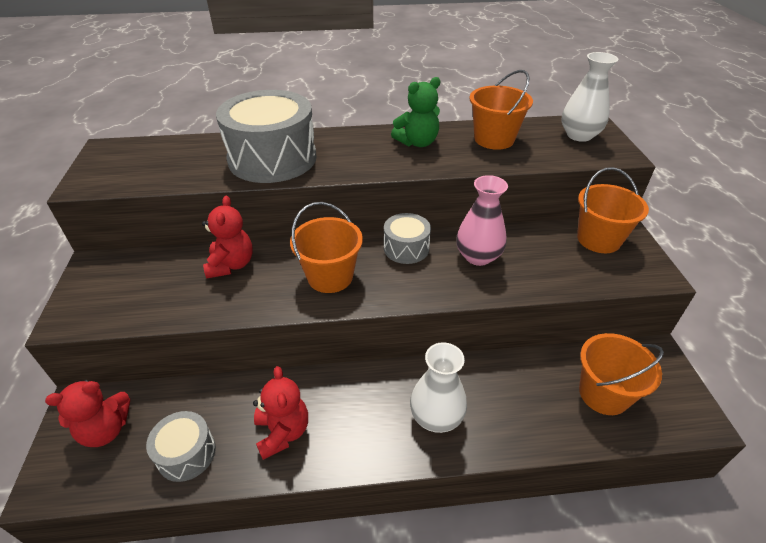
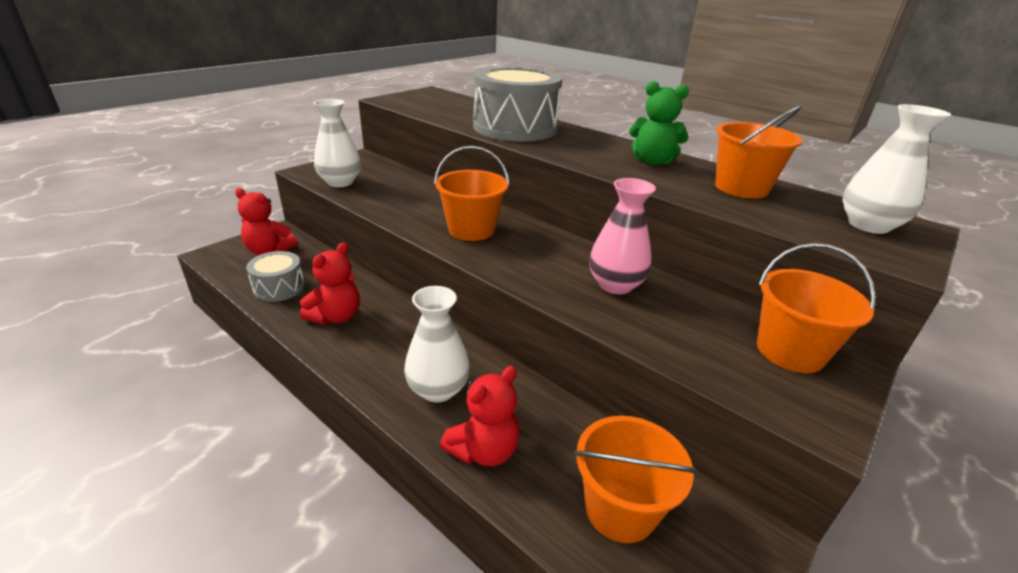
camera: 45 degrees right, 10 degrees down
red teddy bear [202,196,253,279] -> red teddy bear moved to [440,366,520,466]
grey drum [384,213,431,264] -> none
none -> white vase [313,99,361,187]

